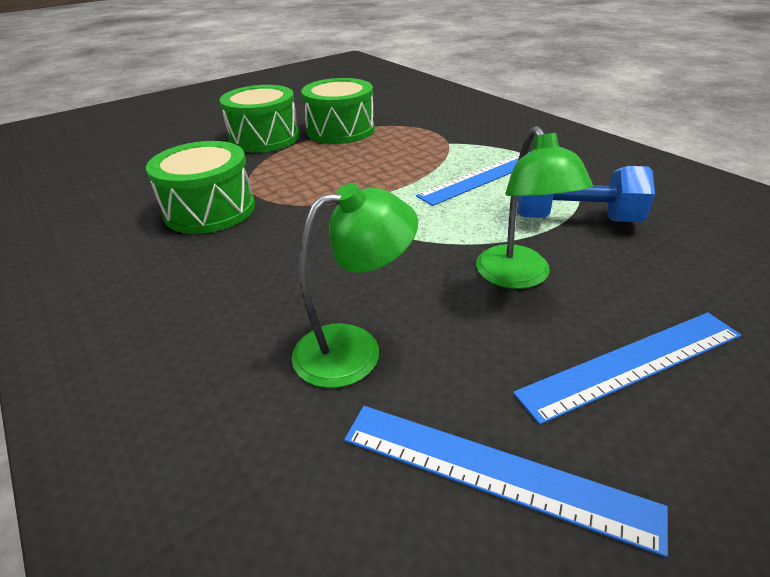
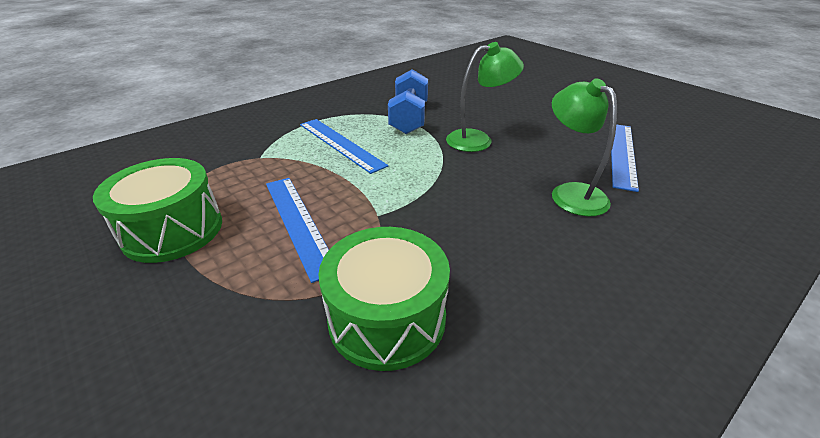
camera: 95 degrees left, 0 degrees up
green drum [220,85,299,153] -> none
blue ruler [513,312,741,425] -> blue ruler moved to [266,178,329,283]

